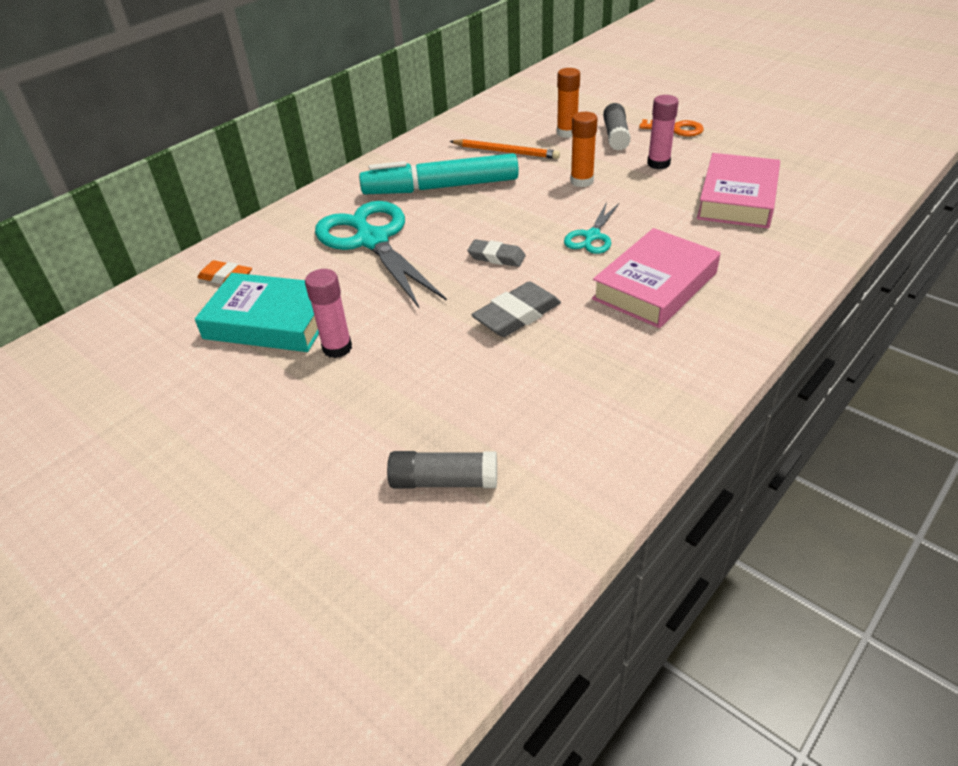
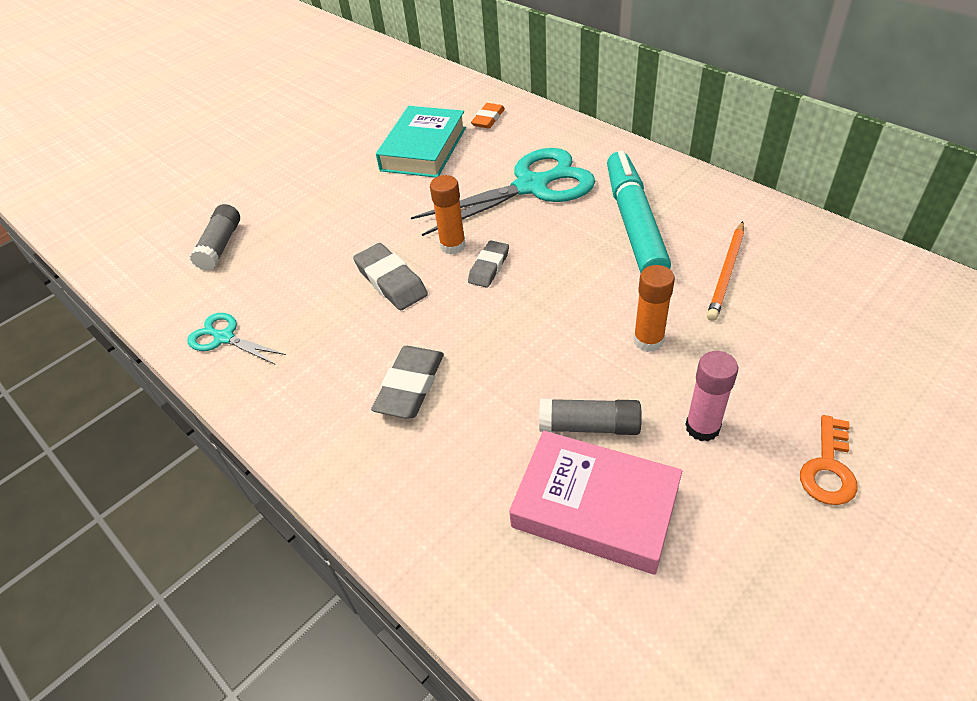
camera: 95 degrees right, 5 degrees up
pink glue stick [305,269,352,358] -> none
orange glue stick [557,68,580,138] -> orange glue stick moved to [430,175,466,254]
turquoise scissors [564,202,619,254] -> turquoise scissors moved to [188,313,286,364]
pink book [592,228,720,328] -> grey eraser [371,346,444,419]
grey glue stick [603,103,631,151] -> grey glue stick moved to [539,398,642,435]

